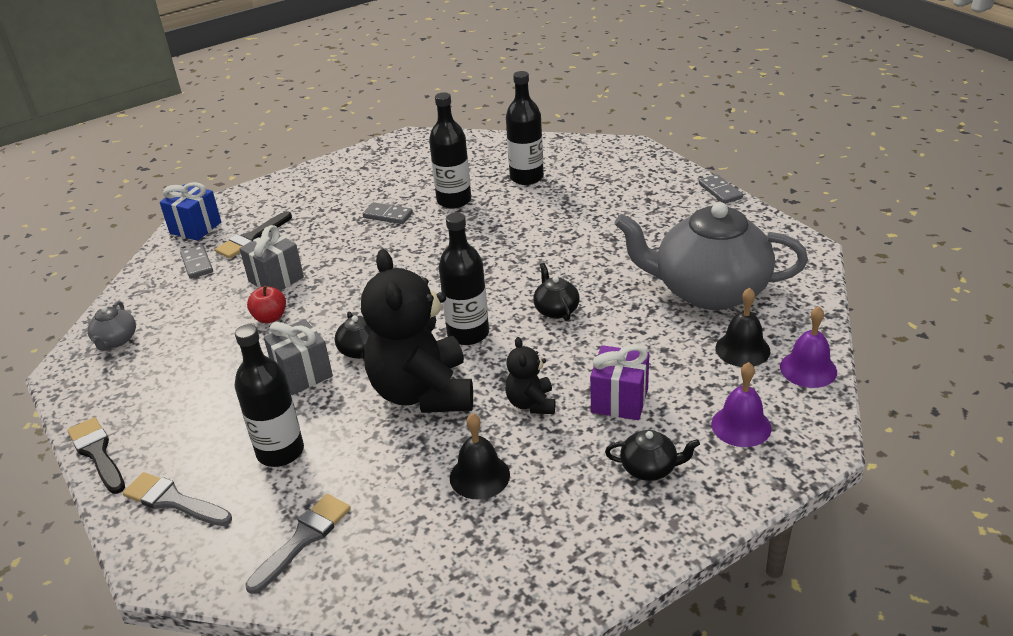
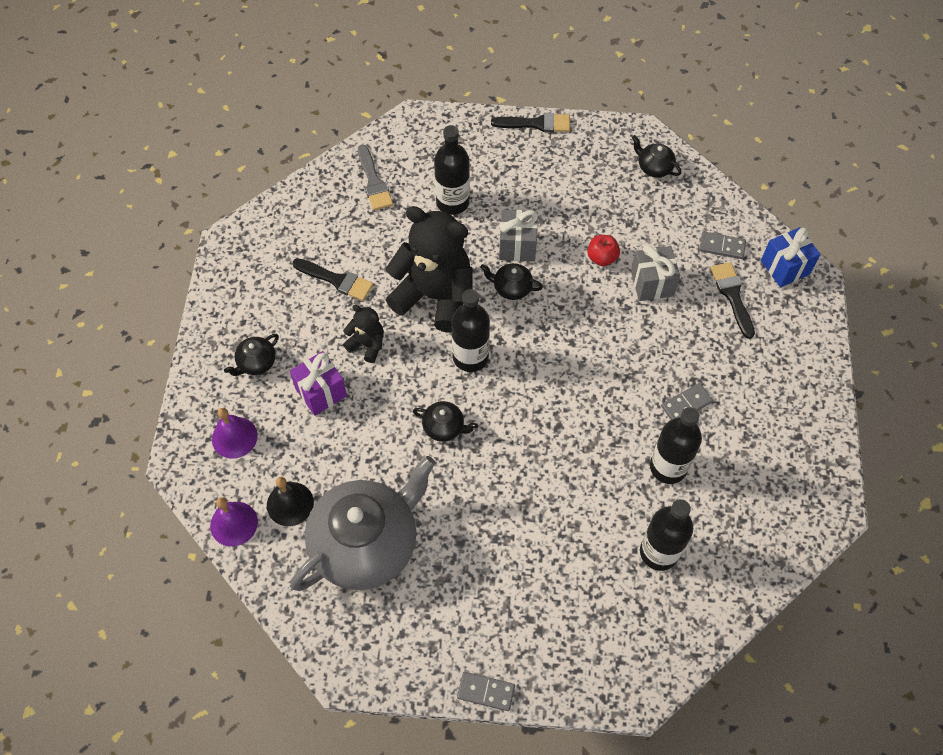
camera: 125 degrees right, 25 degrees up
grey teapot [88,301,136,351] -> black teapot [632,135,681,178]
grey brush [123,472,232,526] -> none
black bell [450,413,510,499] -> black brush [292,258,373,301]

